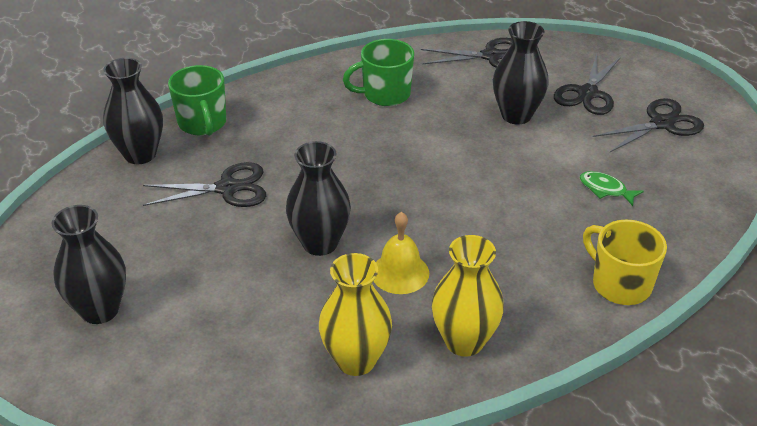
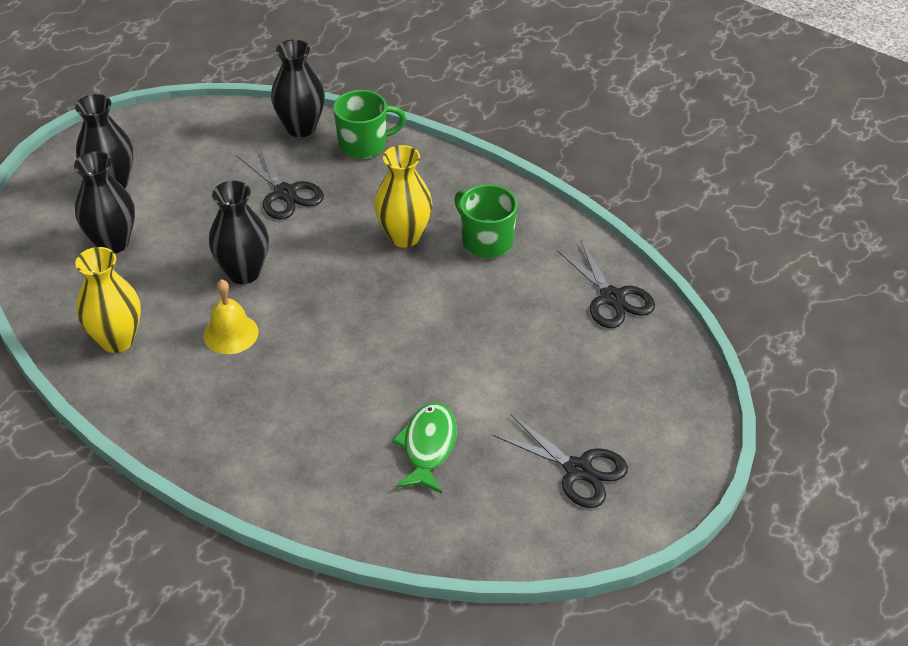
camera: 65 degrees right, 5 degrees up
green mug [168,65,226,136] -> green mug turned 150 degrees counterclockwise [333,90,406,159]
yellow vase [432,235,504,357] -> yellow vase moved to [374,145,432,248]
black vase [493,21,549,124] -> black vase moved to [74,151,135,254]
black scissors [554,54,621,115] -> none
green fish [580,171,644,206] -> green fish [392,402,457,494], size x1.57
yellow mug [583,220,667,305] -> none

